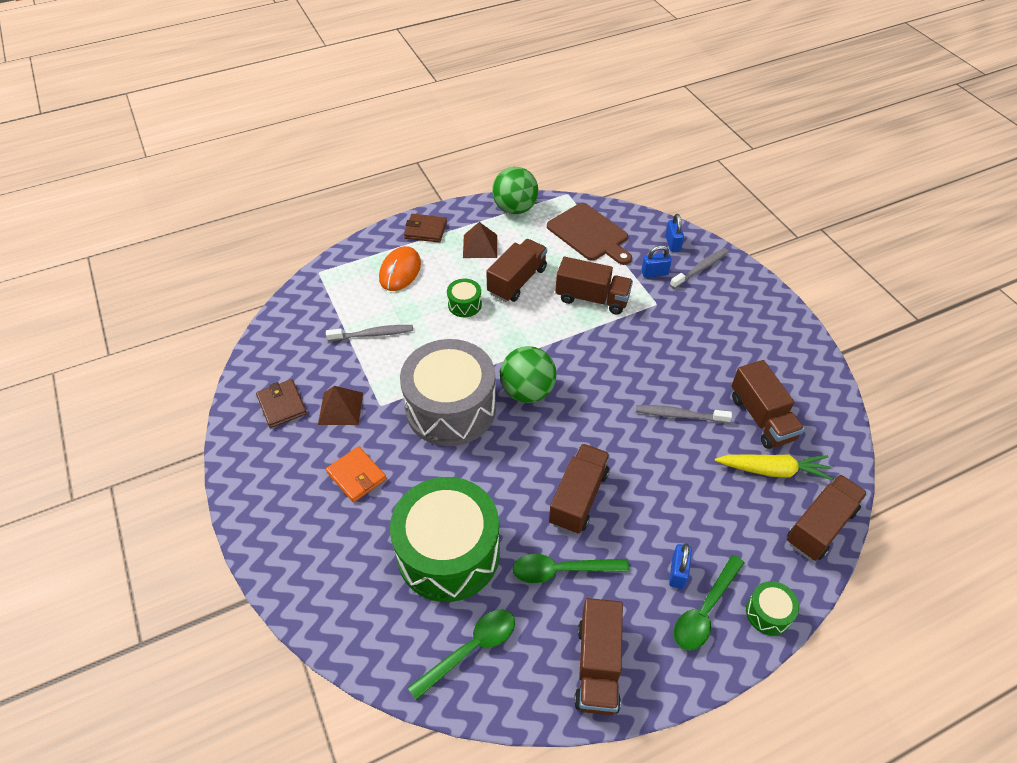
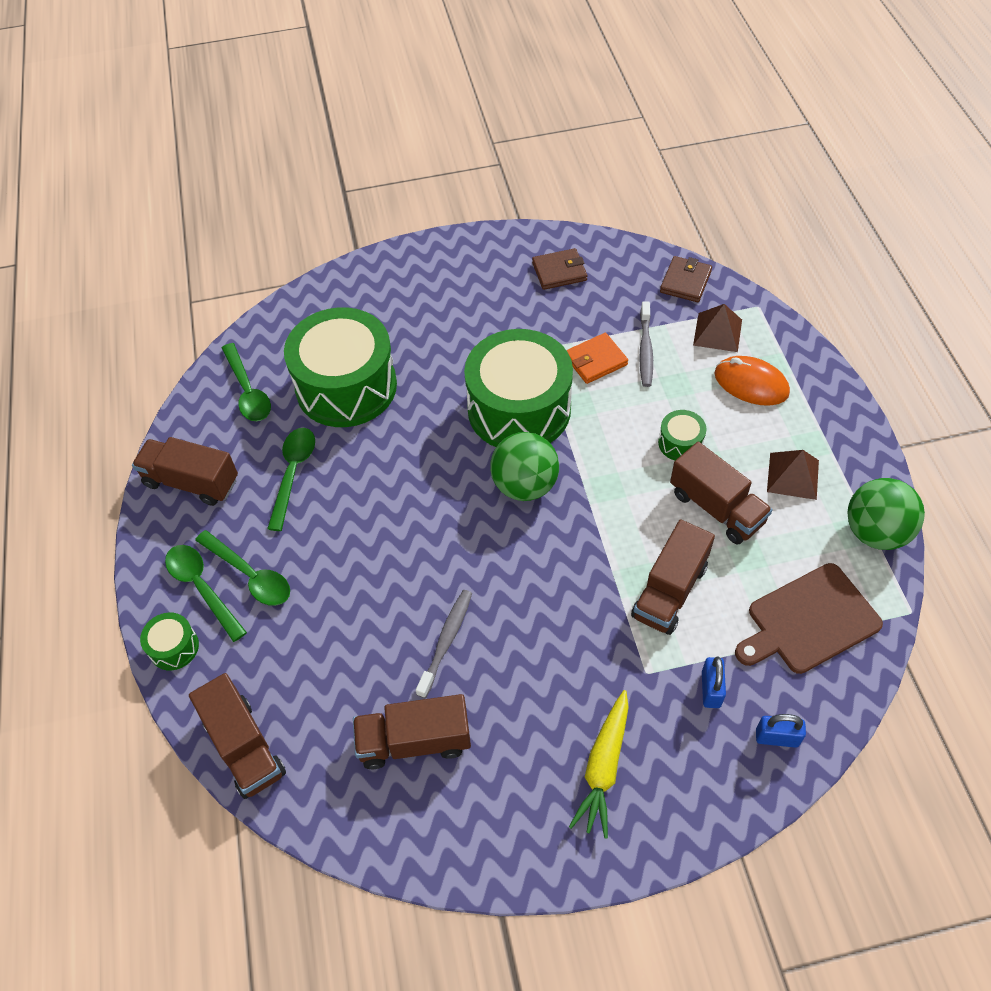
camera: 105 degrees right, 5 degrees up
brown pyramid [318,386,363,425] -> brown pyramid moved to [693,304,742,352]
orange wallet [326,446,386,502] -> orange wallet moved to [566,333,628,384]
grey drum [400,339,496,446] -> green drum [464,329,573,447]
brown wallet [404,214,447,243] -> brown wallet moved to [660,256,712,302]
brown truck [549,444,610,534] -> none
blue padlock [669,543,692,589] -> green spoon [195,530,290,606]
grey toothbrush [670,248,729,289] -> none
yellow carrot [715,454,833,480] -> yellow carrot moved to [569,690,629,839]

